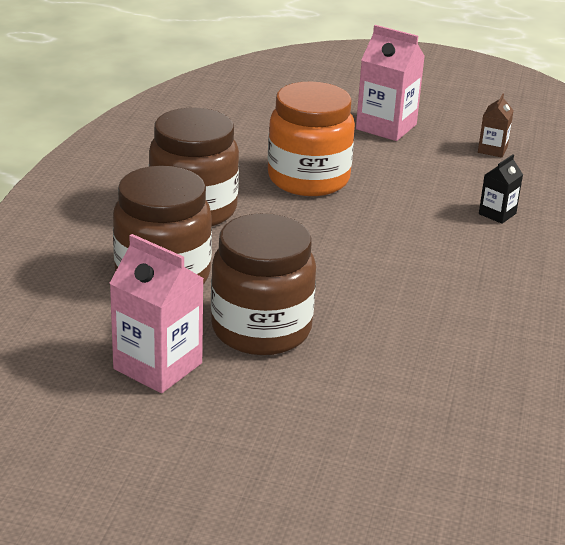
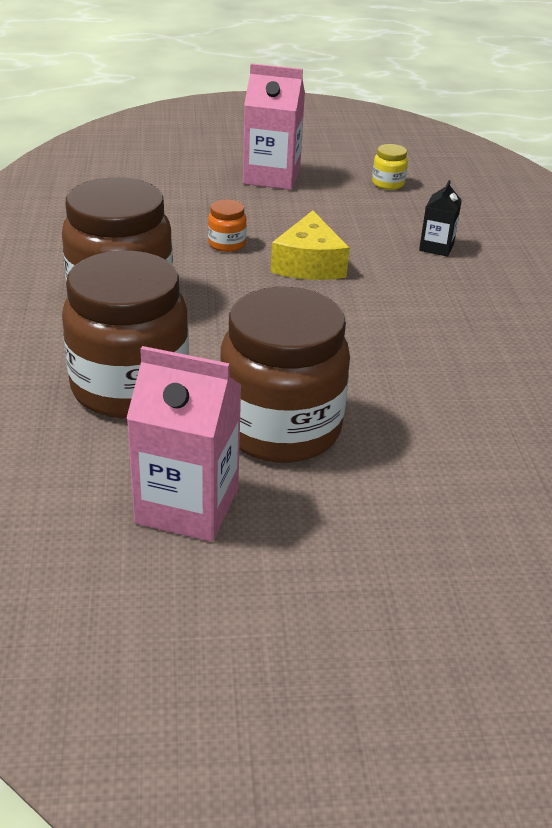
camera: 20 degrees left, 5 degrees up
orange jar [268,82,355,196] -> orange jar [208,200,247,252], size x0.40
brown carton [478,94,514,158] -> yellow jar [372,144,408,190]
none -> yellow cheese [271,211,350,280]

